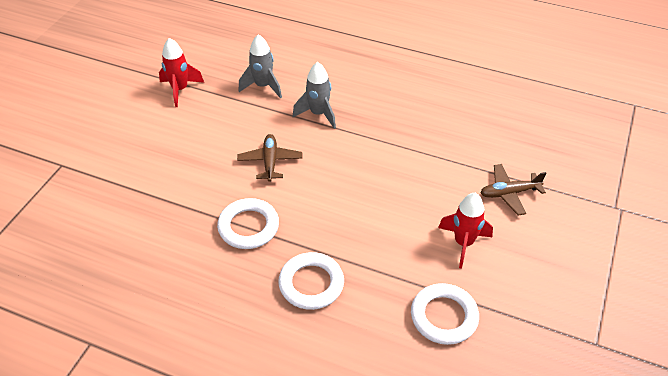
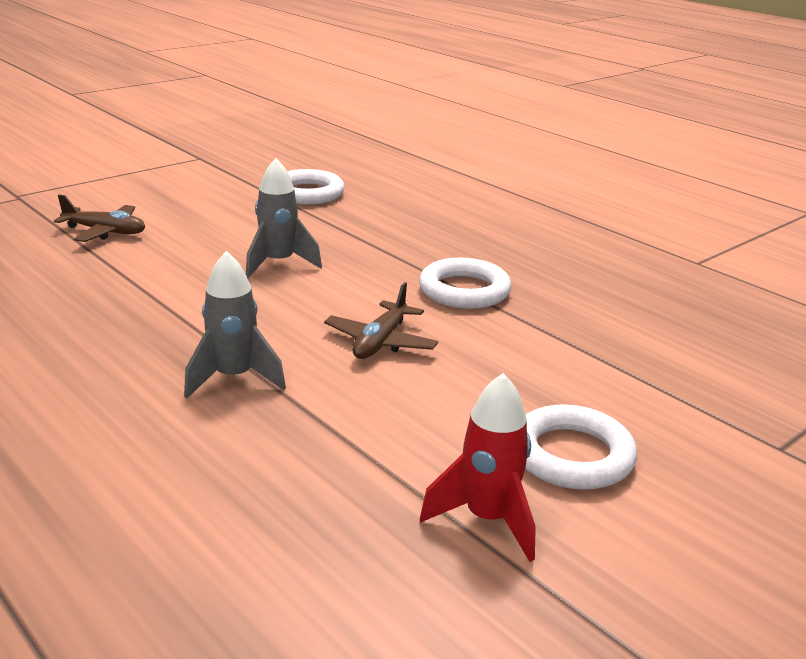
camera: 155 degrees left, 20 degrees down
grey rocket [238,34,282,98] -> grey rocket moved to [246,158,322,278]
white ring [278,252,344,310] -> white ring moved to [525,404,637,490]
red rocket [438,193,493,269] -> none

